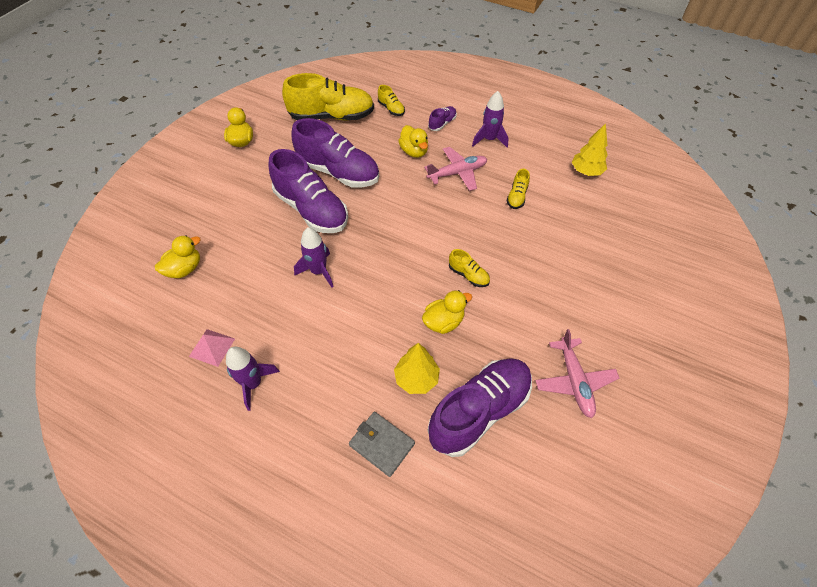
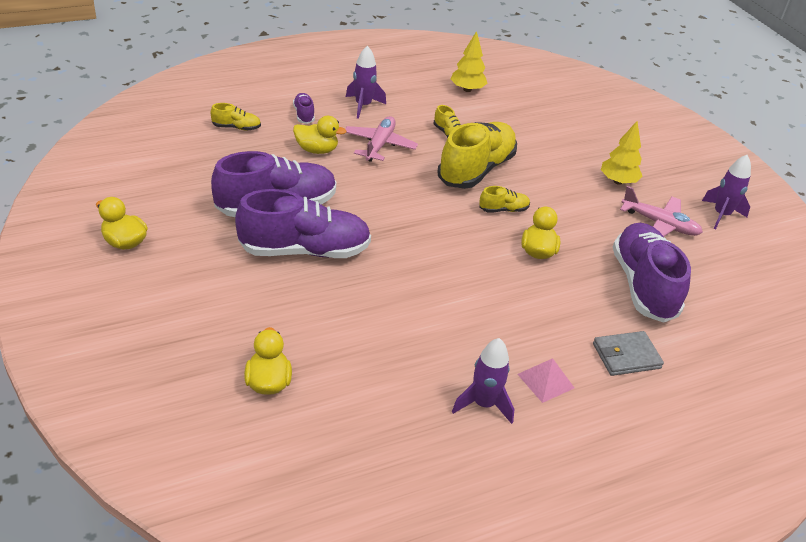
camera: 55 degrees left, 15 degrees down
pink pyramid [189,329,235,367] -> pink pyramid moved to [517,358,574,403]
yellow shoe [282,73,374,120] -> yellow shoe moved to [438,122,517,189]
purple rocket [294,227,334,288] -> purple rocket moved to [702,155,751,229]
yellow tree [394,343,440,394] -> yellow tree moved to [601,121,643,185]

